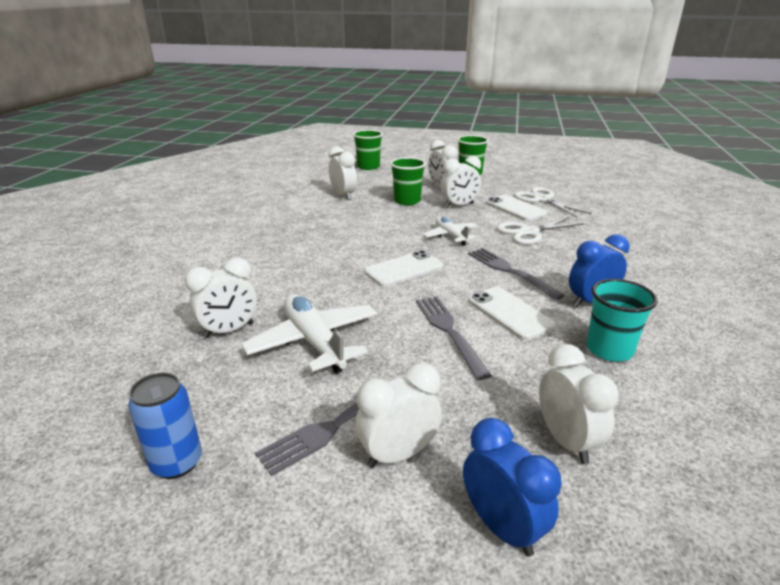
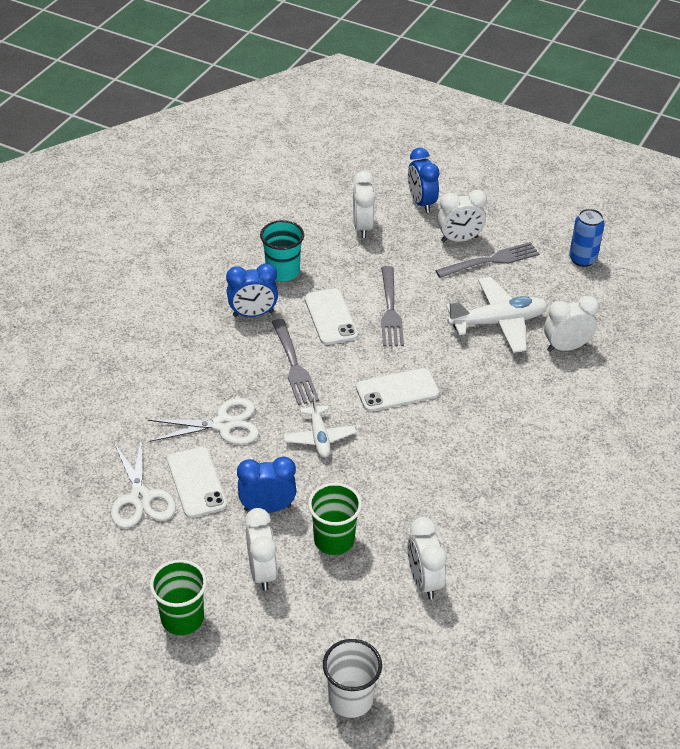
camera: 165 degrees left, 15 degrees up
white plane [241,294,377,374] -> white plane turned 90 degrees counterclockwise [446,277,548,353]
green cup [353,130,383,170] -> white cup [323,639,382,718]
white clock [441,156,481,208] -> blue clock [237,457,296,513]

